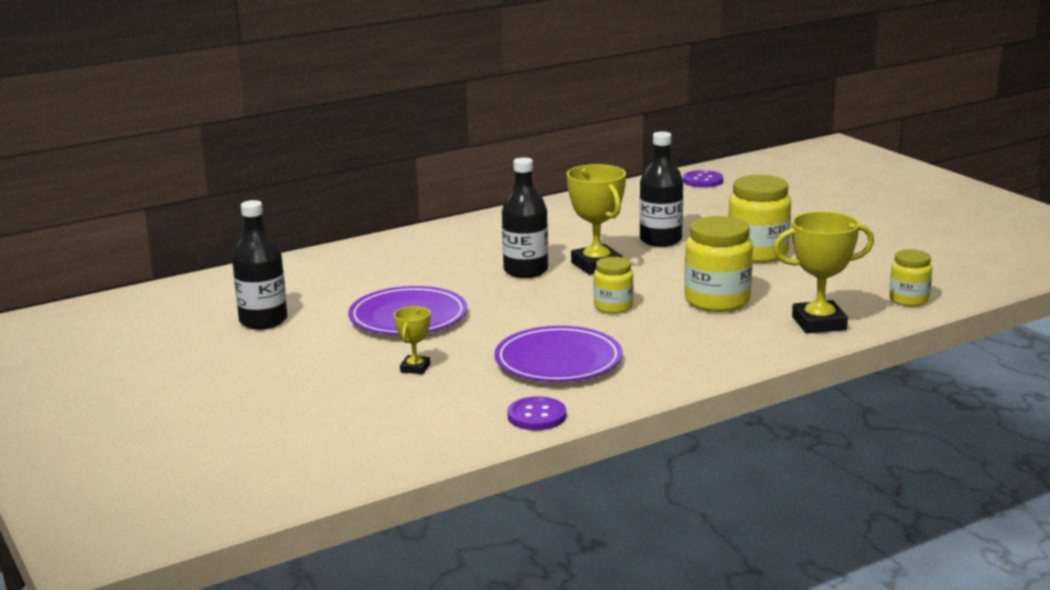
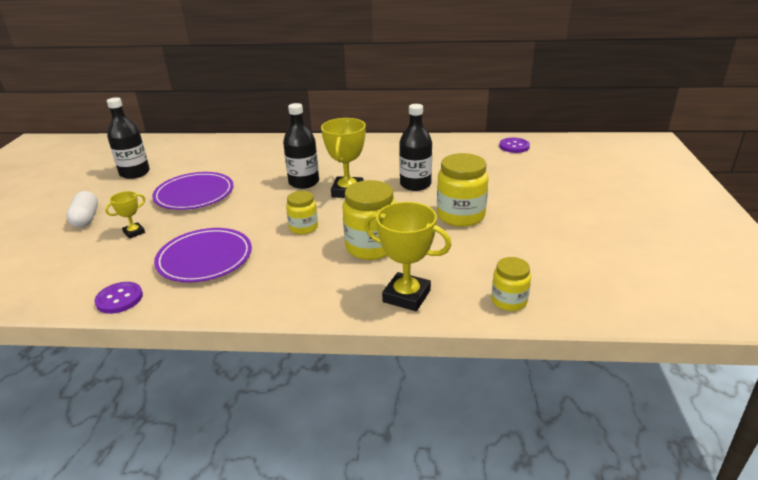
camera: 35 degrees right, 10 degrees up
none -> white capsule [66,191,98,227]

